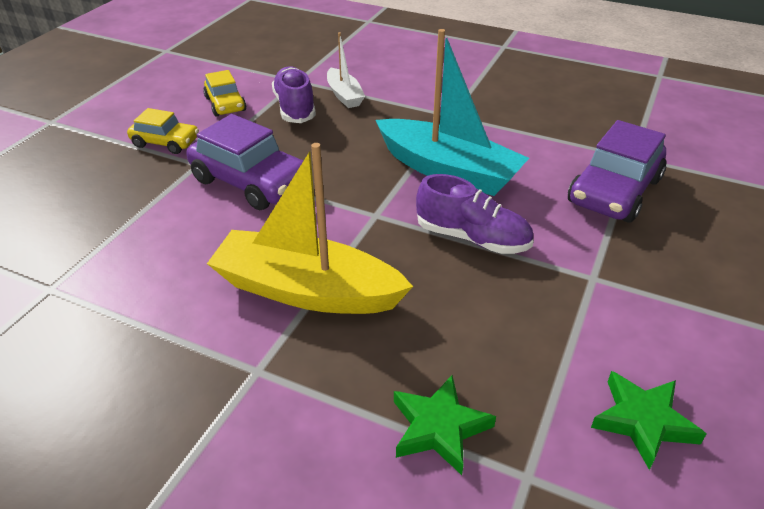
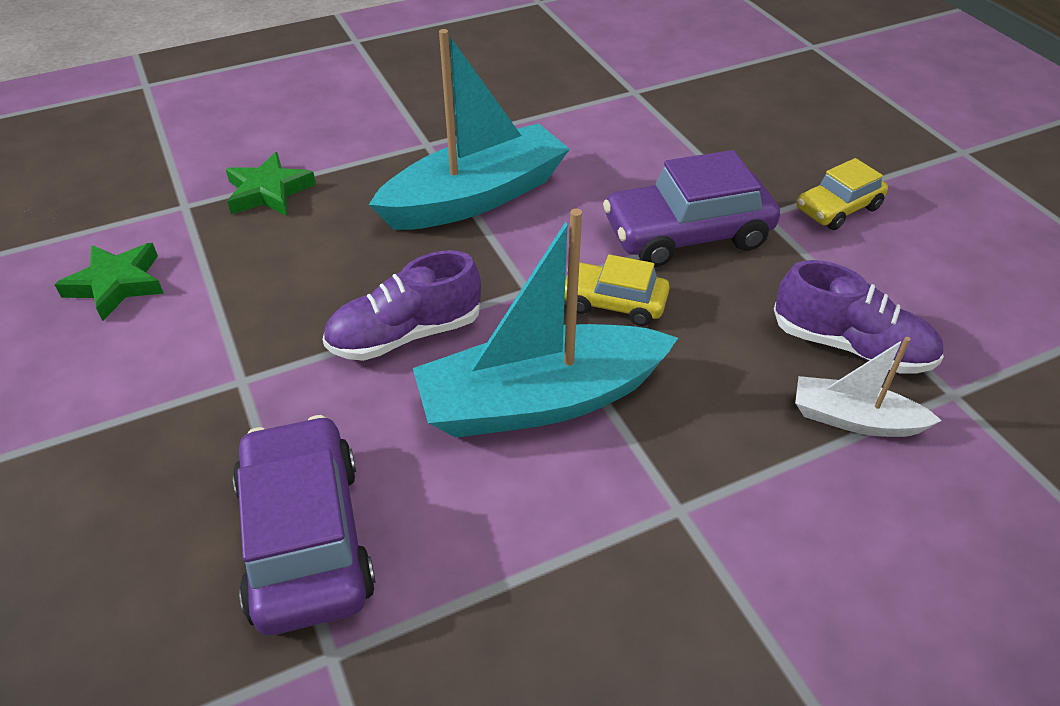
camera: 130 degrees right, 5 degrees up
yellow car [203,70,246,117] -> yellow car moved to [565,255,670,326]
yellow boat [207,143,413,314] -> turquoise boat [369,29,570,230]

